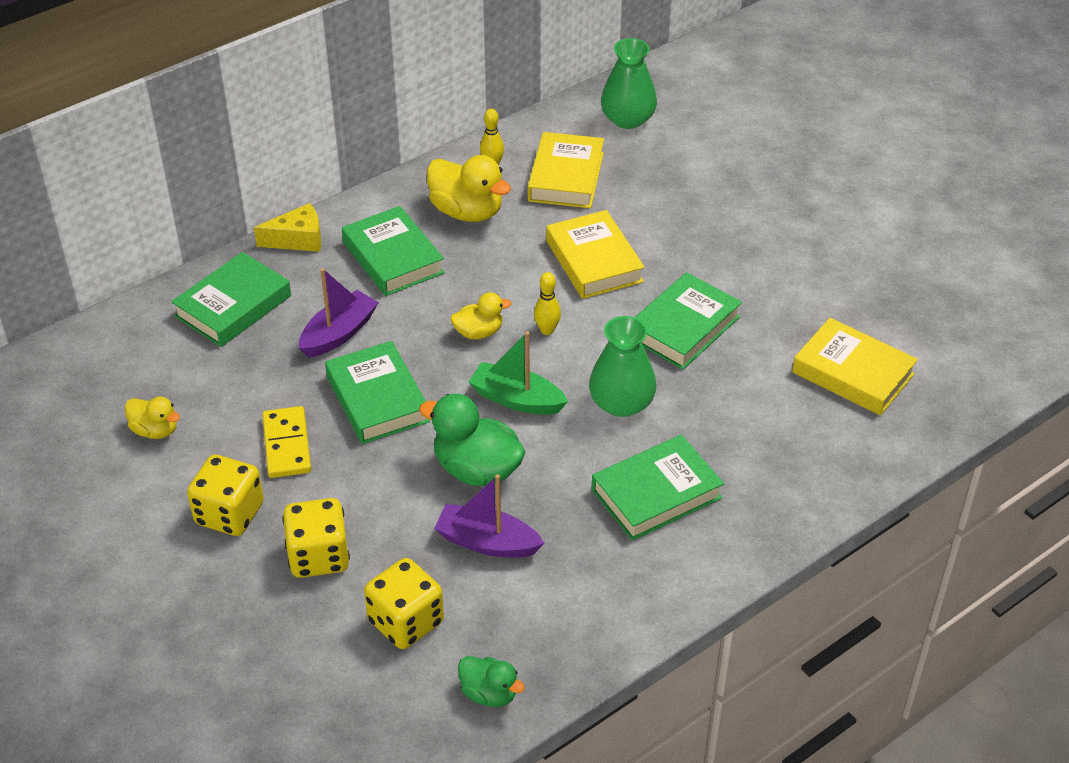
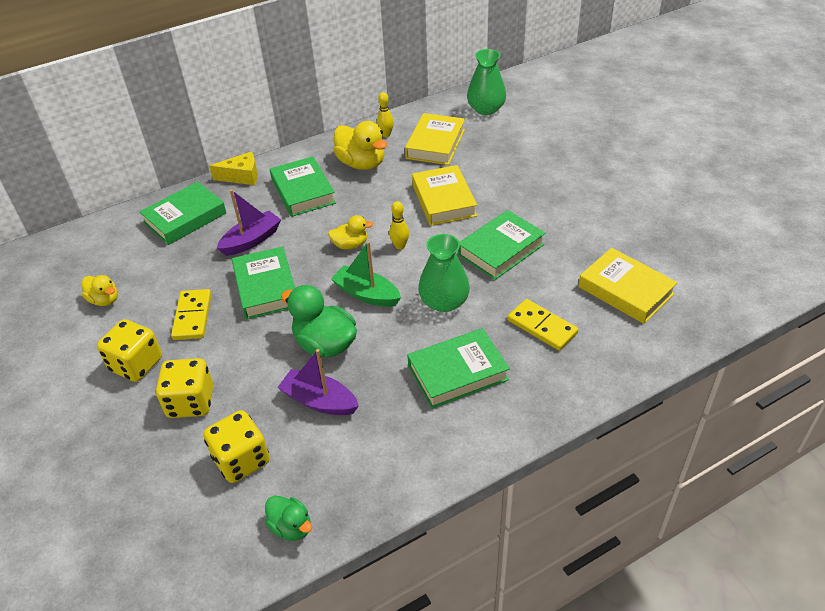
camera: 10 degrees right, 0 degrees up
none -> yellow domino [508,299,578,351]

